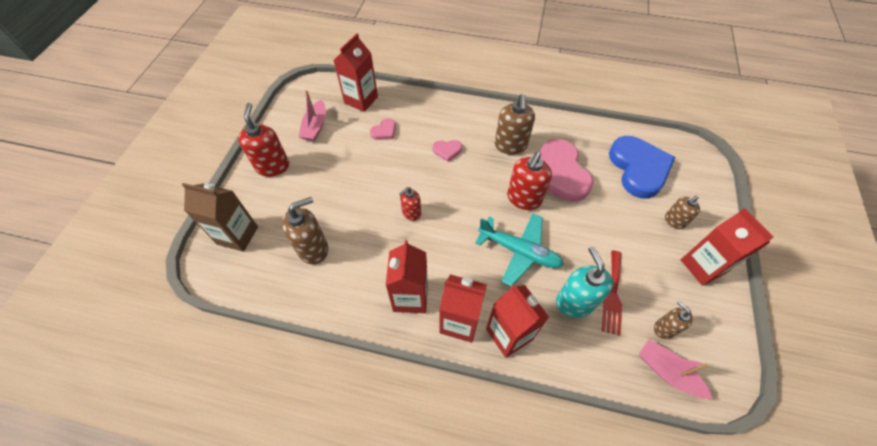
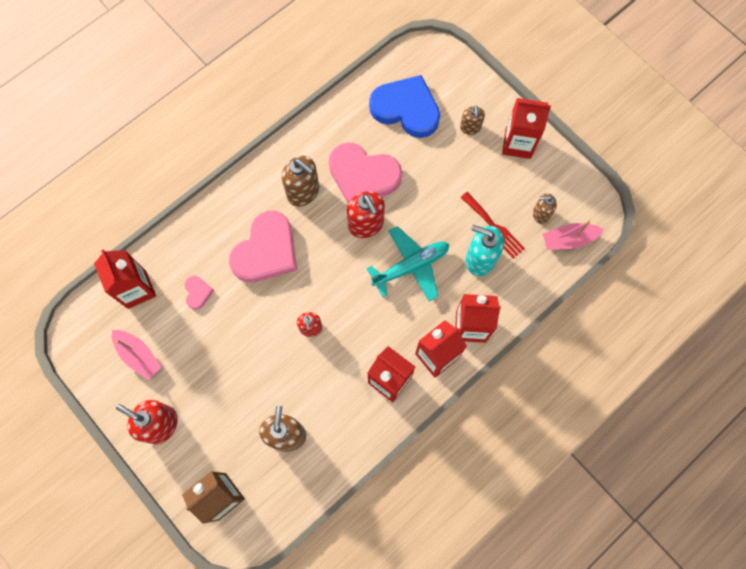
camera: 55 degrees left, 15 degrees up
pink heart [433,140,462,162] -> pink heart [229,211,297,282], size x2.31

